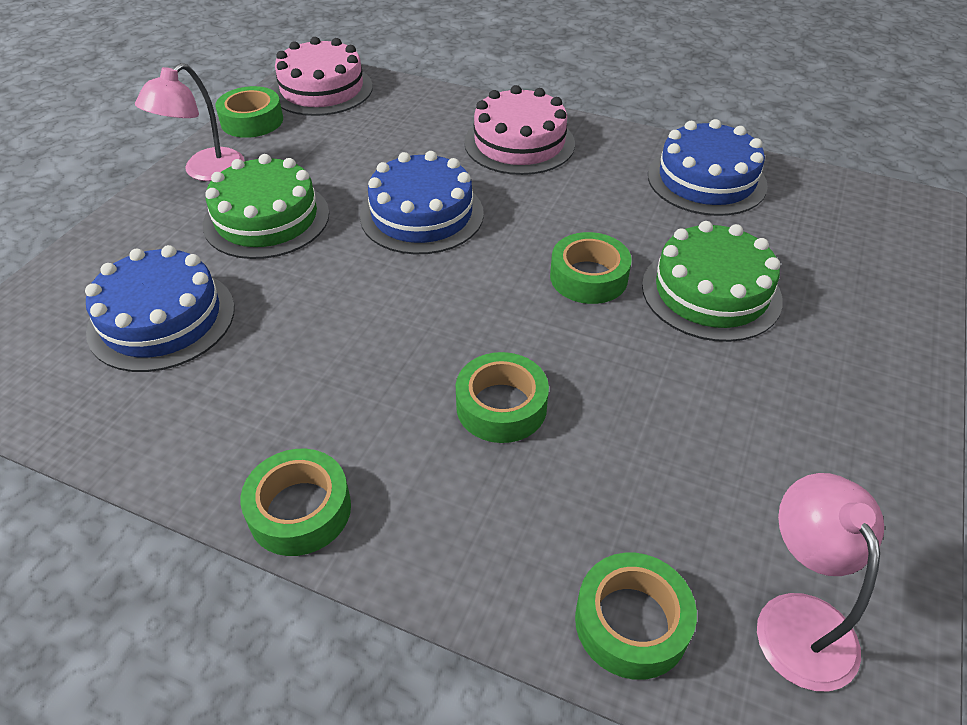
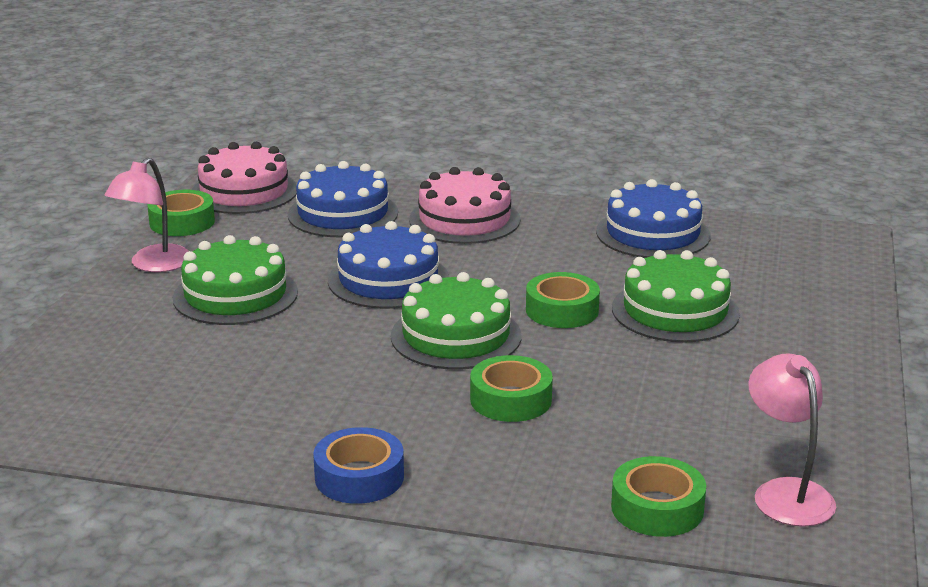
camera: 10 degrees left, 20 degrees down
blue cake [85,245,235,372] -> blue cake moved to [288,161,398,237]
green tape [240,449,351,556] -> blue tape [313,427,404,504]
none -> green cake [391,272,521,370]

